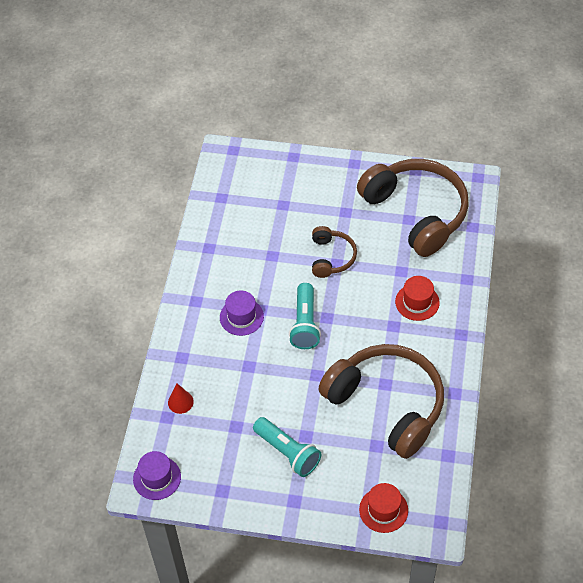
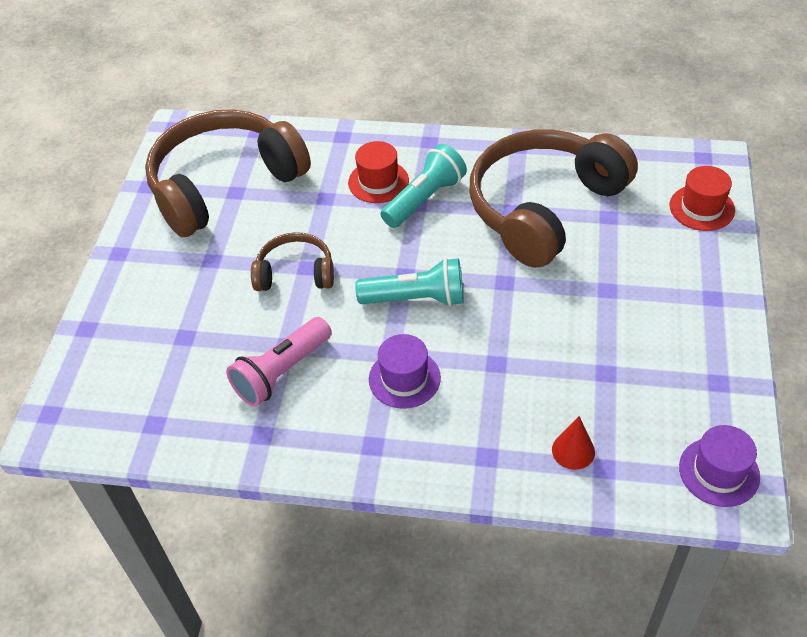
camera: 90 degrees left, 5 degrees down
turquoise flashlight [253,417,321,477] -> turquoise flashlight moved to [381,144,467,228]
none -> pink flashlight [226,317,332,407]

